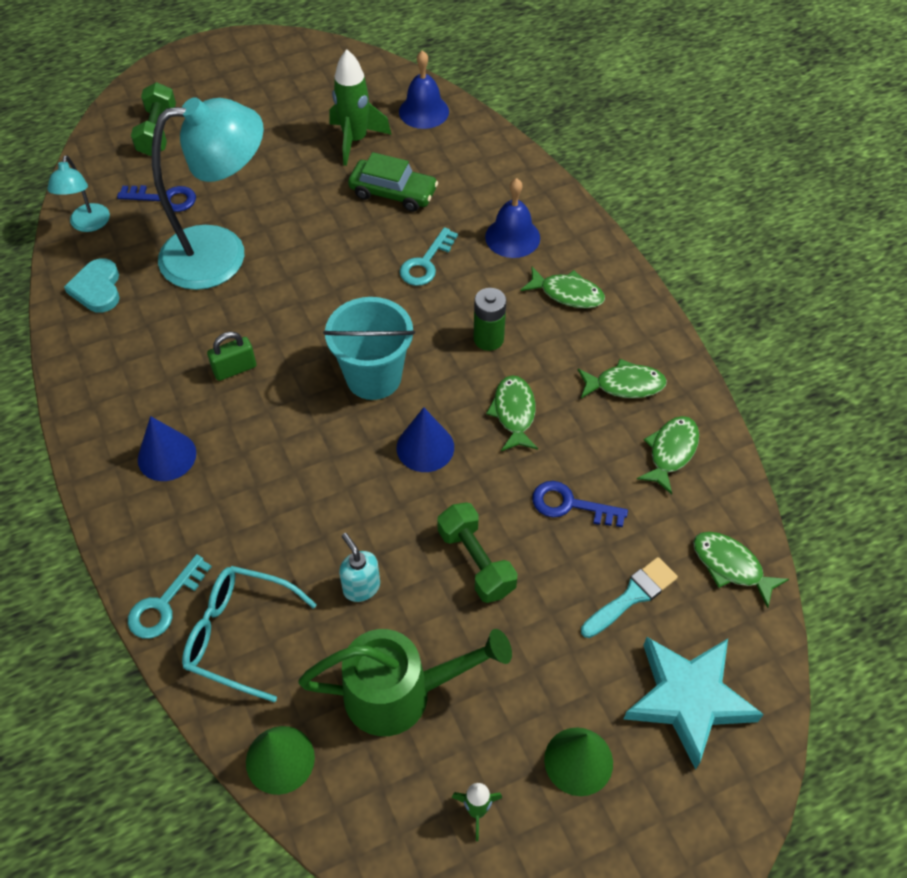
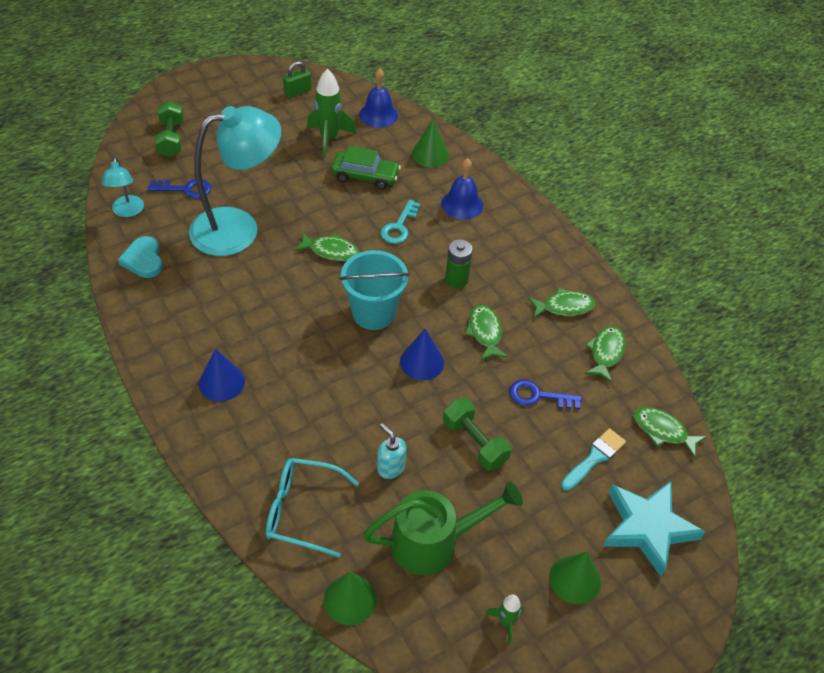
camera: 10 degrees left, 5 degrees down
turquoise key [128,554,212,639] -> none
green padlock [207,332,256,381] -> green padlock moved to [283,61,312,98]
green fish [521,267,605,308] -> green fish moved to [294,232,359,261]
none -> green cone [412,119,449,167]

